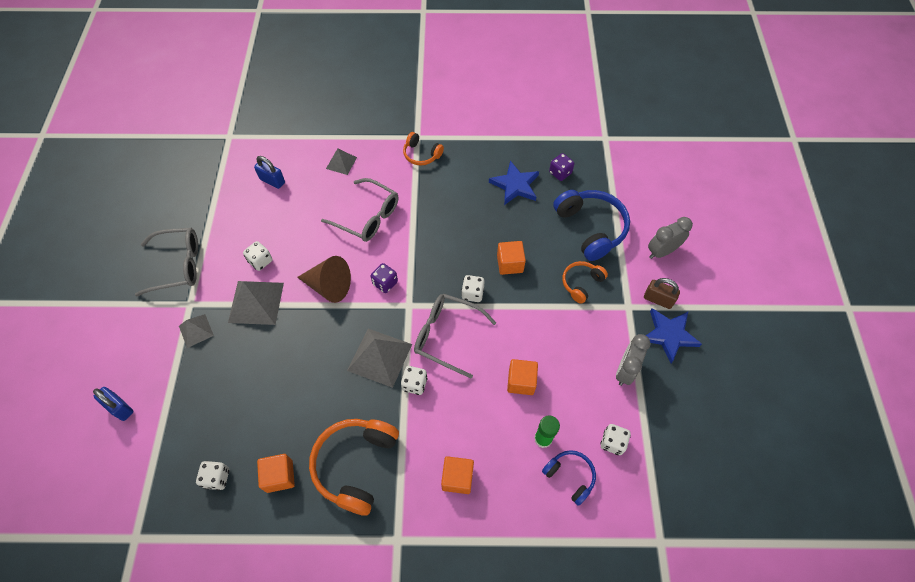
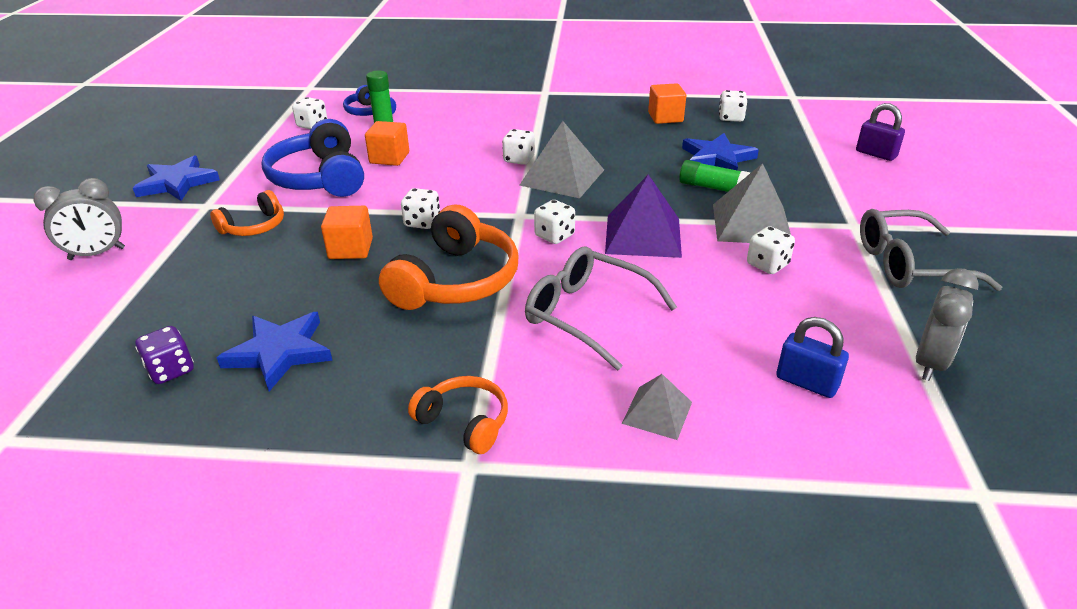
camera: 175 degrees left, 25 degrees down
blue padlock [93,387,134,421] -> purple padlock [856,103,905,161]
grey pyramid [179,314,214,348] -> none
brown cone [297,256,351,303] -> purple pyramid [605,174,682,258]
orange headphones [309,419,399,516] -> orange headphones moved to [379,205,518,310]
purple dice [371,263,398,293] -> white dice [534,200,575,244]
grey glasses [414,294,496,378] -> none
orange cube [441,456,474,494] -> none
blue headphones [553,190,630,261] -> blue headphones moved to [262,119,364,197]
grey clock [616,334,650,386] -> grey clock moved to [916,268,979,381]
brown padlock [644,278,680,309] -> none
none -> green glue stick [679,160,750,192]
none -> blue star [682,133,759,171]

